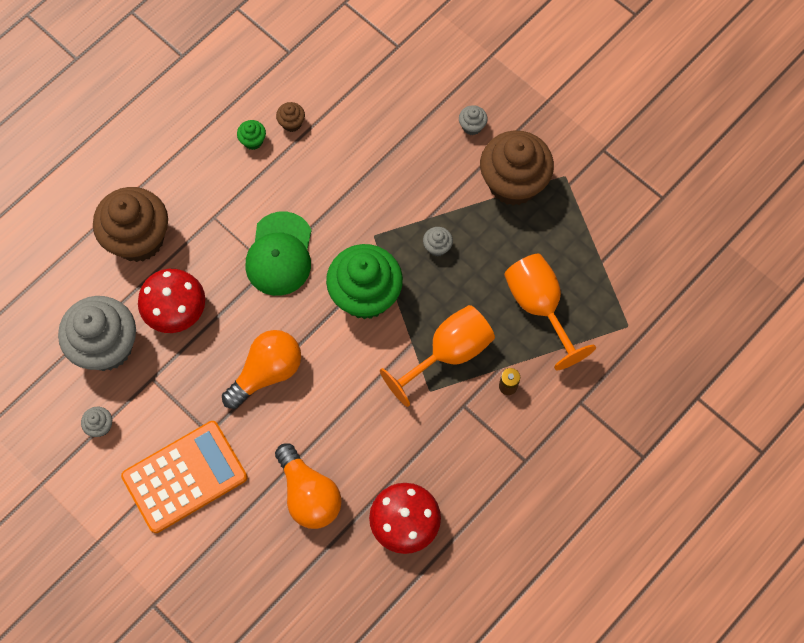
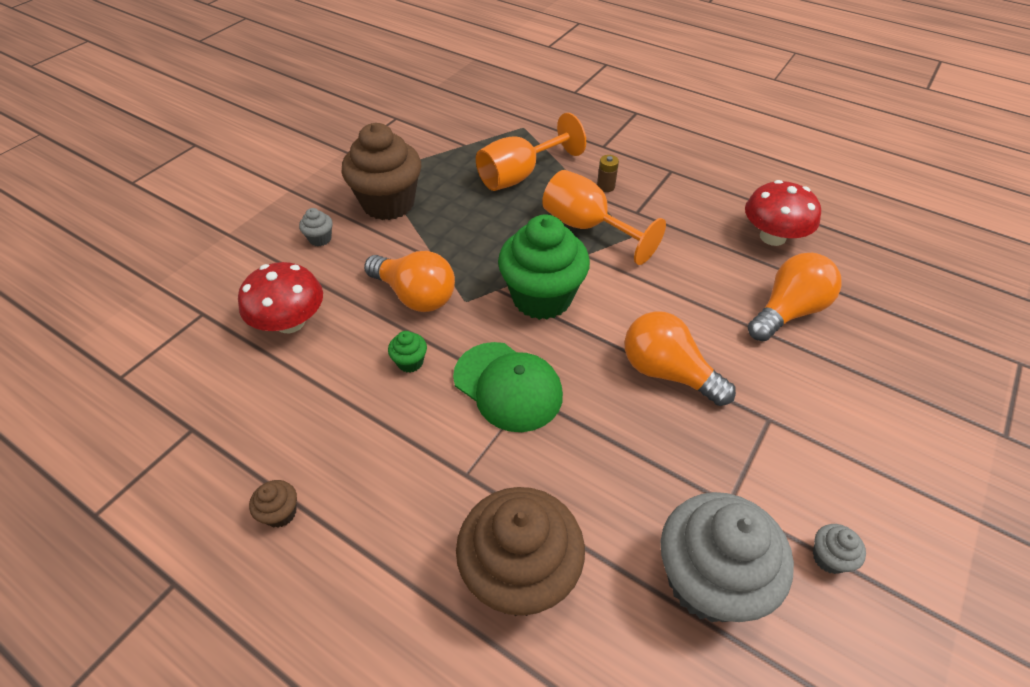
camera: 100 degrees left, 20 degrees down
orange calculator [121,421,248,533] -> none
red mushroom [138,269,205,333] -> red mushroom moved to [238,262,323,333]
green cupcake [237,120,266,150] -> green cupcake moved to [388,331,427,372]
green cap [245,212,312,296] -> green cap turned 45 degrees clockwise [453,342,563,432]
brown cupcake [276,102,305,132] -> brown cupcake moved to [249,480,297,528]
grey cupcake [423,227,453,257] -> none
none -> orange light bulb [364,251,455,312]

